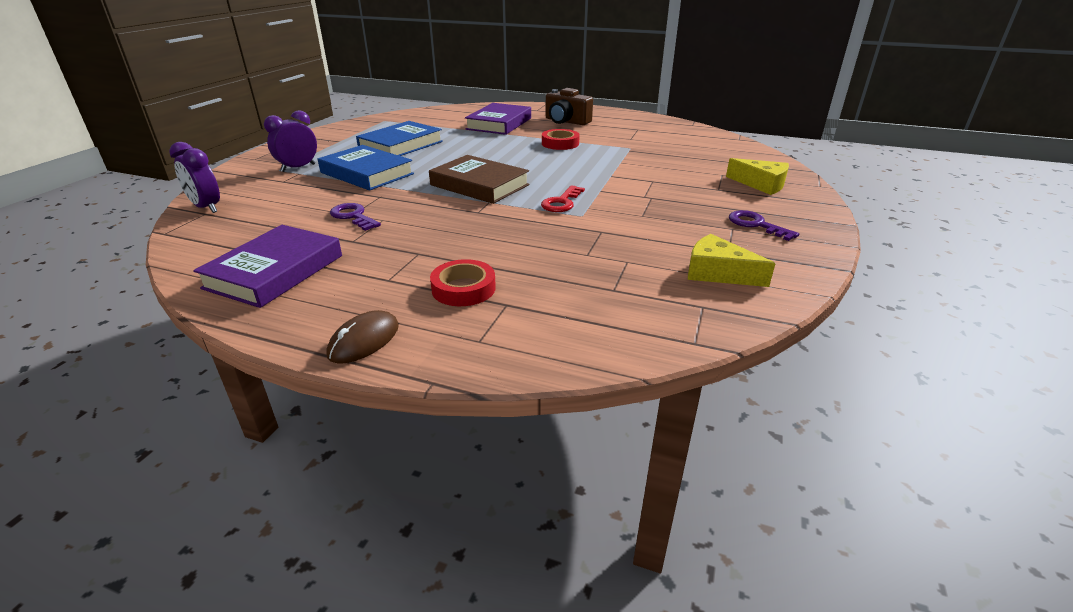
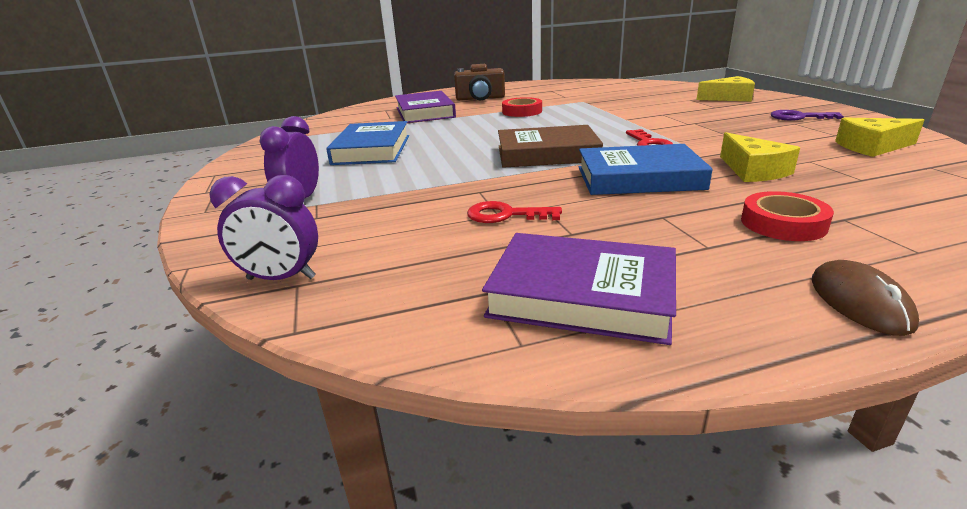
camera: 35 degrees left, 5 degrees down
purple book [193,225,342,308] -> purple book turned 60 degrees counterclockwise [482,233,676,345]
blue book [318,145,414,191] -> blue book moved to [578,144,713,195]
purple key [330,203,381,231] -> red key [467,201,562,223]
none -> yellow cheese [720,132,800,182]

